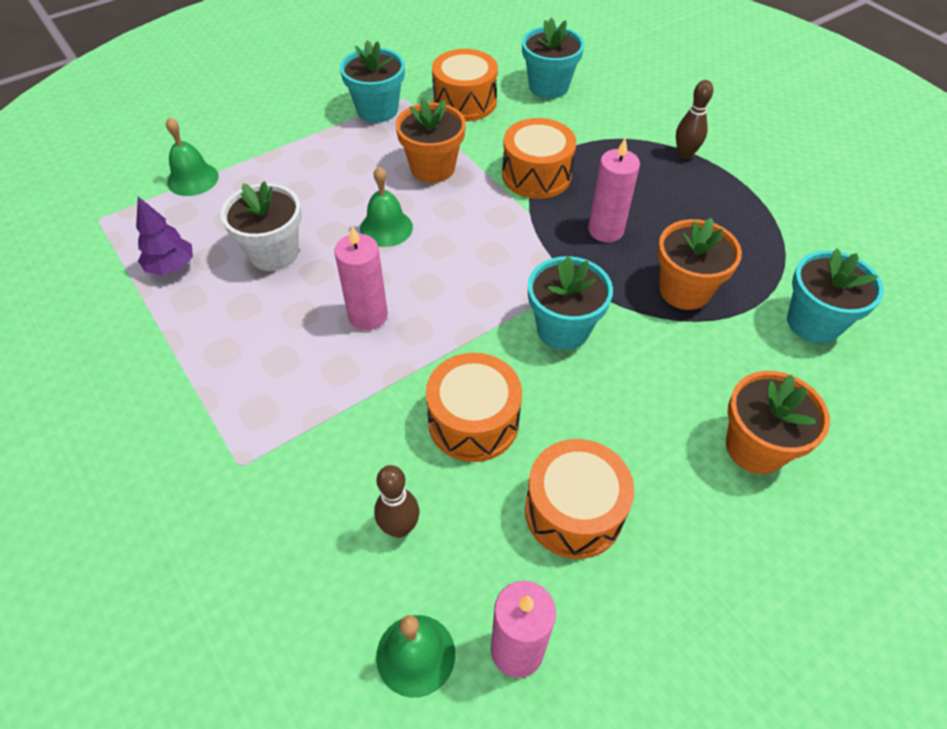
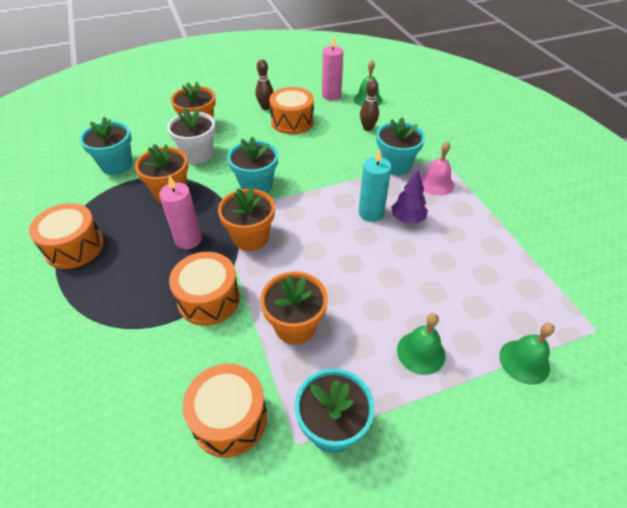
camera: 165 degrees left, 5 degrees down
purple tree [136,197,193,275] -> purple tree moved to [391,170,428,224]
white flower pot [221,181,302,271] -> white flower pot moved to [167,107,215,164]
pink candle [334,225,388,330] -> turquoise candle [359,149,391,222]
green bell [360,167,413,247] -> green bell moved to [397,313,445,375]
orange drum [426,353,522,462] -> orange drum moved to [29,203,104,269]
turquoise flower pot [522,18,585,99] -> turquoise flower pot moved to [376,117,425,175]
brown bowling pin [676,80,713,159] -> brown bowling pin moved to [256,59,273,110]
none -> orange flower pot [218,187,275,251]
none -> pink bell [421,141,454,196]

